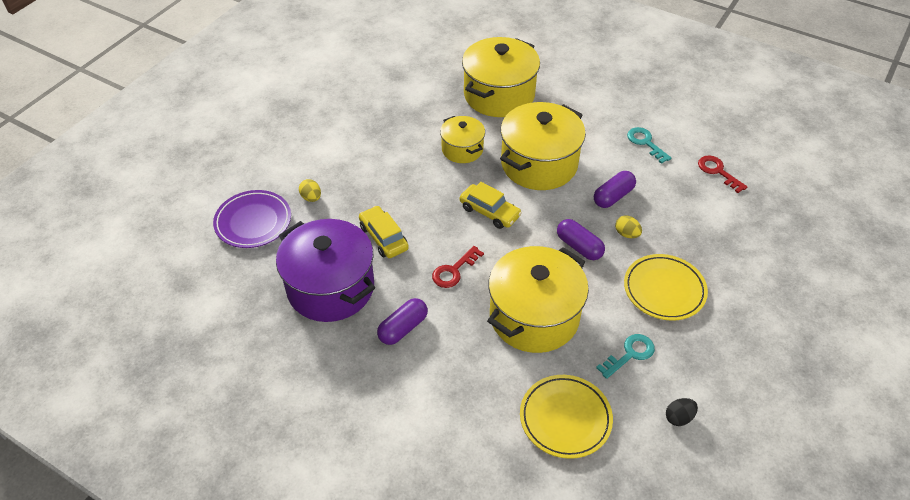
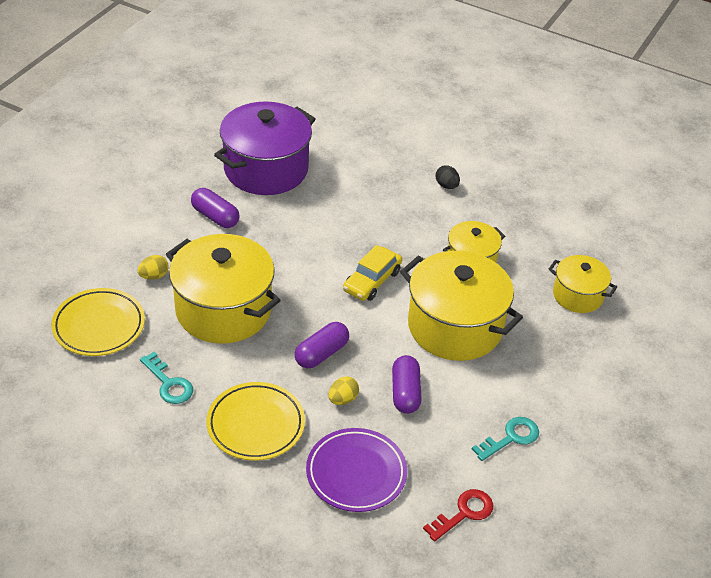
camera: 85 degrees right, 5 degrees down
purple plate [213,190,291,248] -> purple plate moved to [306,428,407,512]
yellow egg [299,179,321,202] -> yellow egg moved to [138,255,169,280]
yellow car [359,206,409,258] -> none
red key [432,246,484,288] -> none
yellow pot [462,37,540,117] -> yellow pot [548,255,617,313], size x0.55
purple capsule [594,171,636,208] -> purple capsule turned 45 degrees clockwise [392,355,422,414]
black egg [666,398,698,426] -> black egg moved to [436,165,460,189]

